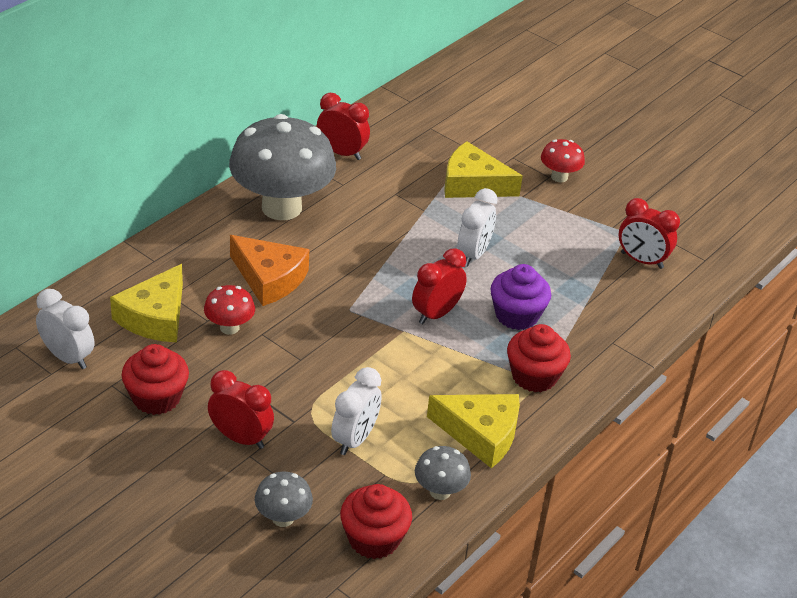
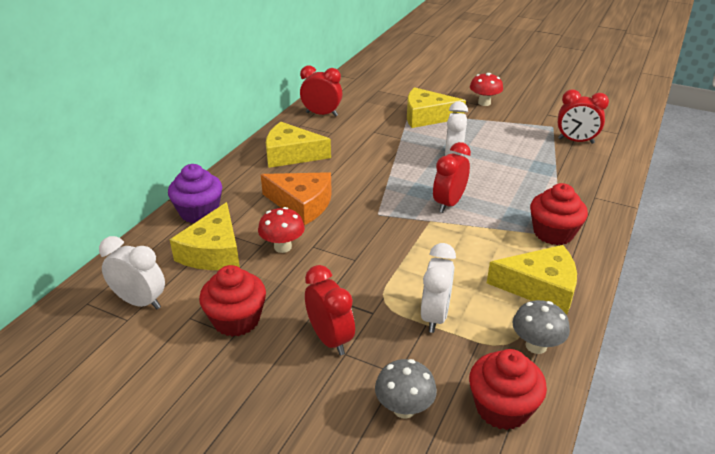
camera: 10 degrees left, 5 degrees down
red clock [208,370,274,449] -> red clock turned 45 degrees clockwise [305,265,355,355]
grey mushroom [229,114,336,220] -> yellow cheese [266,122,331,168]
purple cupcake [490,264,551,330] -> purple cupcake moved to [168,164,222,223]

